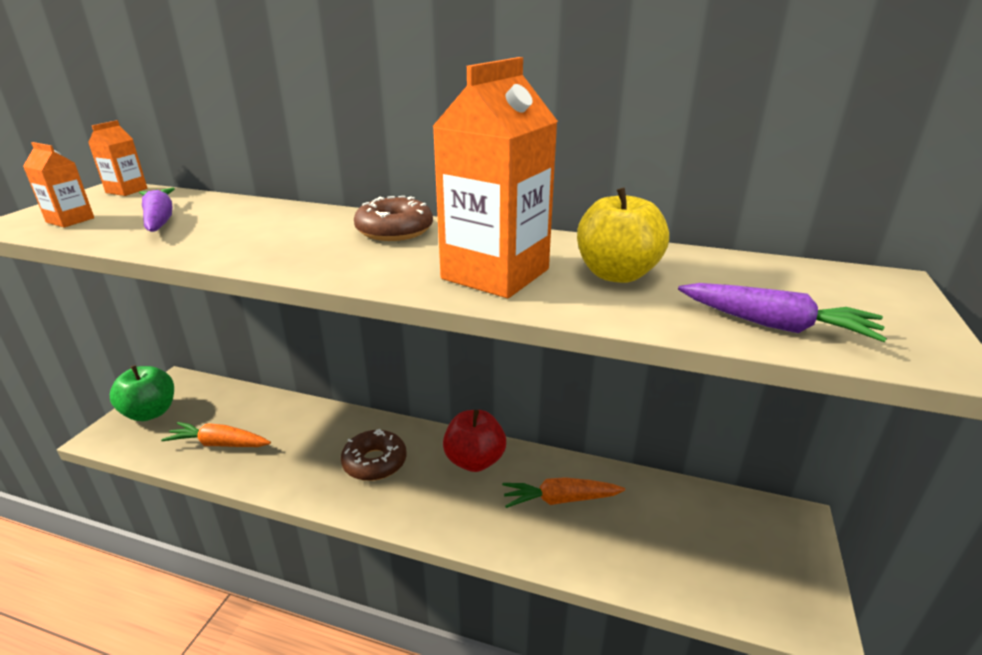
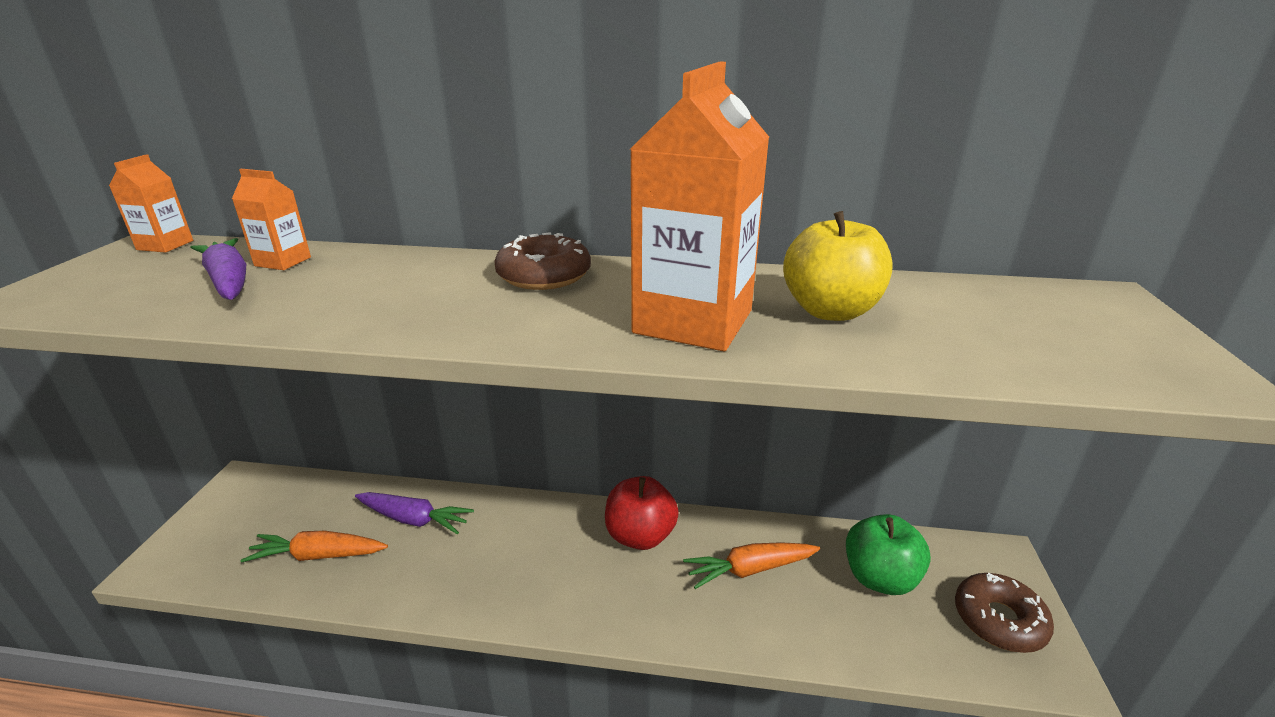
camera: 10 degrees left, 0 degrees up
orange carton [23,142,94,227] -> orange carton moved to [232,169,311,270]
green apple [110,365,174,421] -> green apple moved to [846,514,931,595]
brown donut [341,429,407,481] -> brown donut moved to [955,573,1054,653]
purple carrot [678,283,887,342] -> purple carrot moved to [355,492,474,534]

